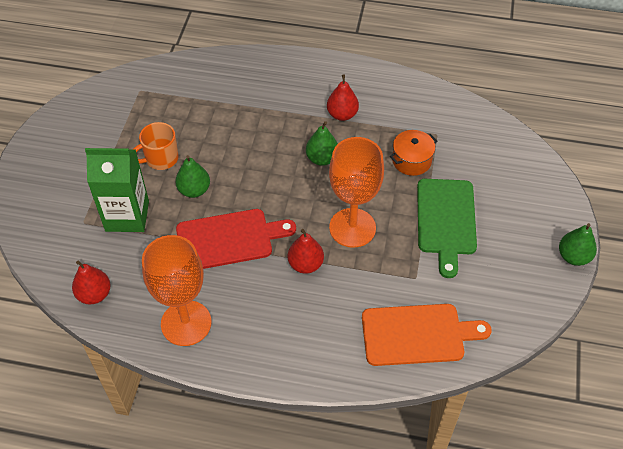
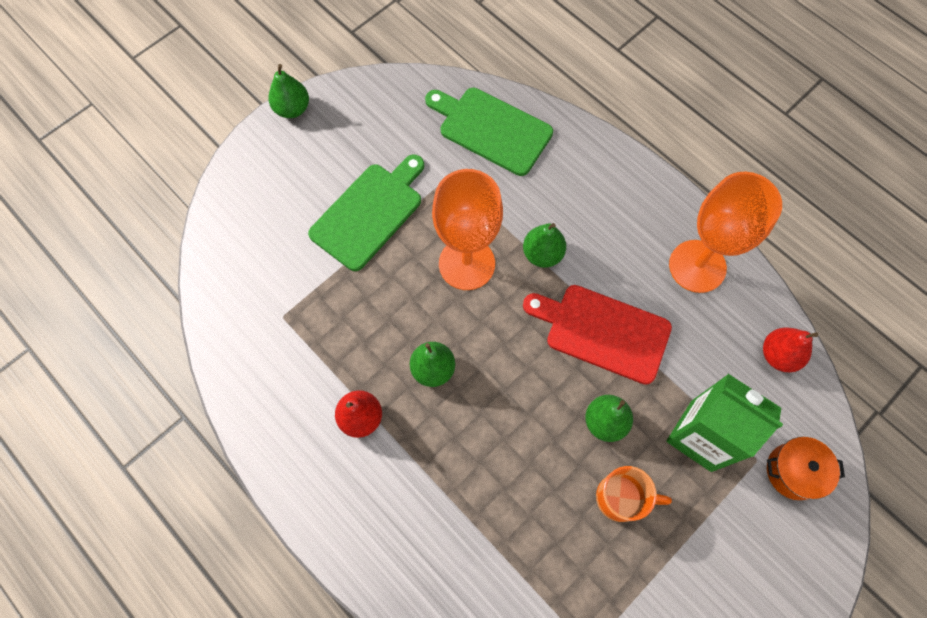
camera: 145 degrees left, 15 degrees up
red pear [288,229,324,274] -> green pear [523,223,566,268]
orange cutting board [362,304,491,366] -> green cutting board [425,88,553,176]
orange pot [390,130,437,176] -> orange pot moved to [767,437,845,500]

